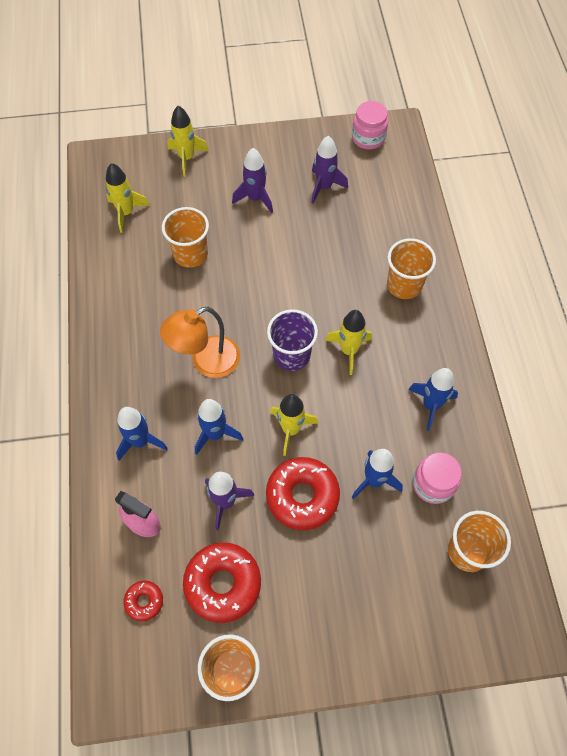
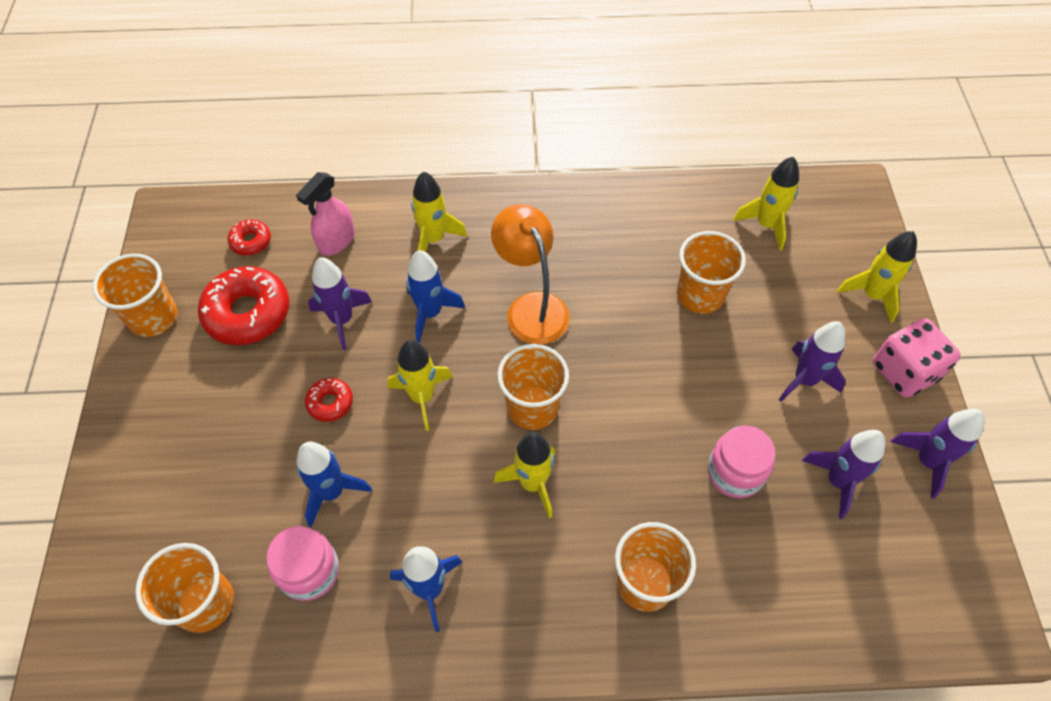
camera: 95 degrees right, 5 degrees down
blue rocket [116,407,168,461] -> yellow rocket [411,172,467,252]
red donut [266,457,340,530] -> red donut [305,378,353,422], size x0.50
purple cup [267,309,318,371] -> orange cup [497,344,569,430]
pink jar [352,101,388,149] -> pink jar moved to [707,426,775,498]
none -> pink dice [873,318,961,397]
none -> purple rocket [890,409,985,499]

